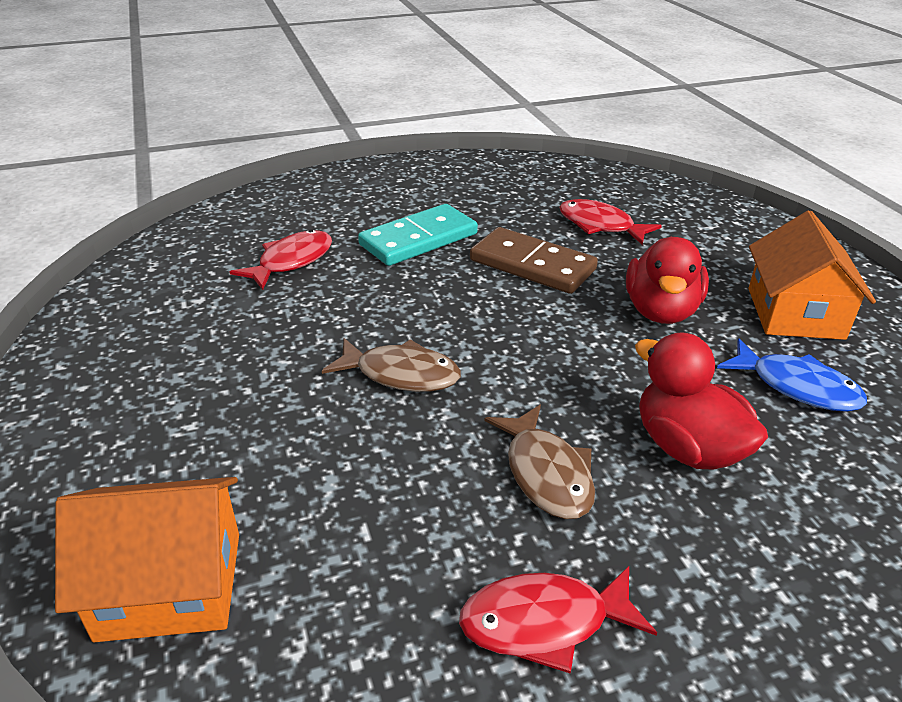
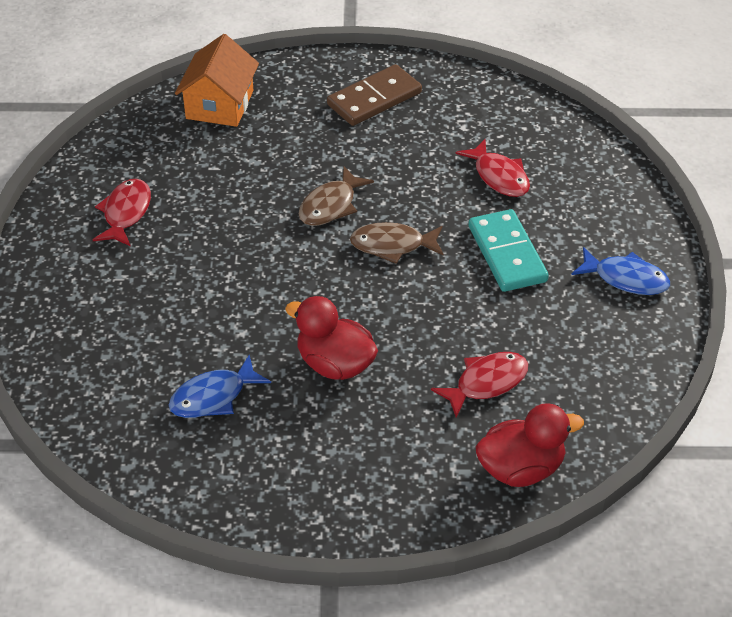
camera: 110 degrees right, 10 degrees up
brown domino [470,227,598,294] -> brown domino moved to [327,64,422,126]
brown fish [484,405,595,519] -> brown fish moved to [350,222,444,264]
red duck [635,332,768,469] -> red duck moved to [475,403,584,487]
orange house [748,210,876,340] -> none
none -> blue fish [571,247,670,295]

